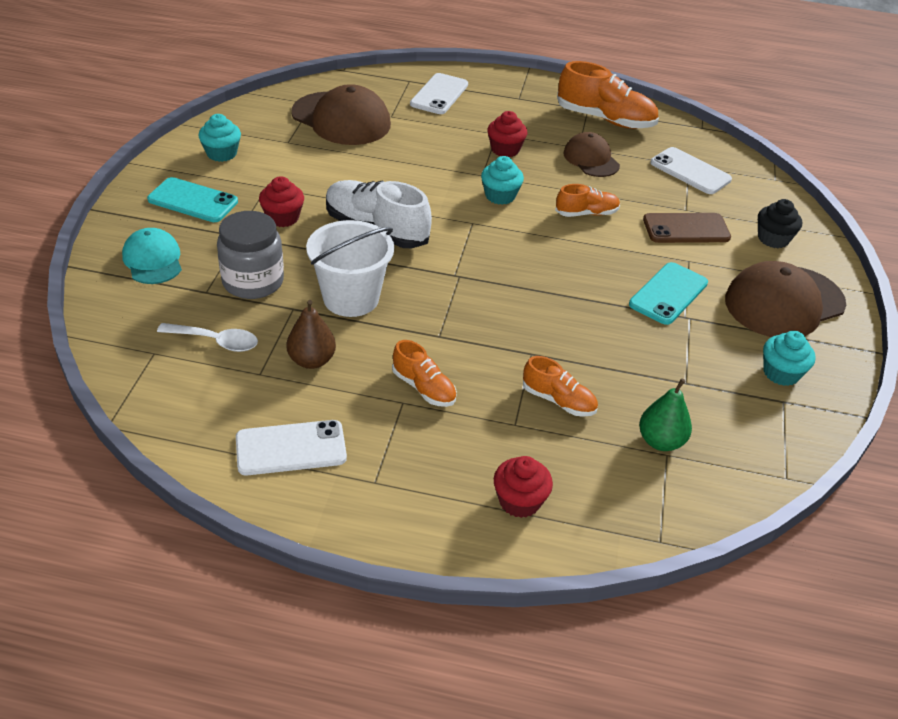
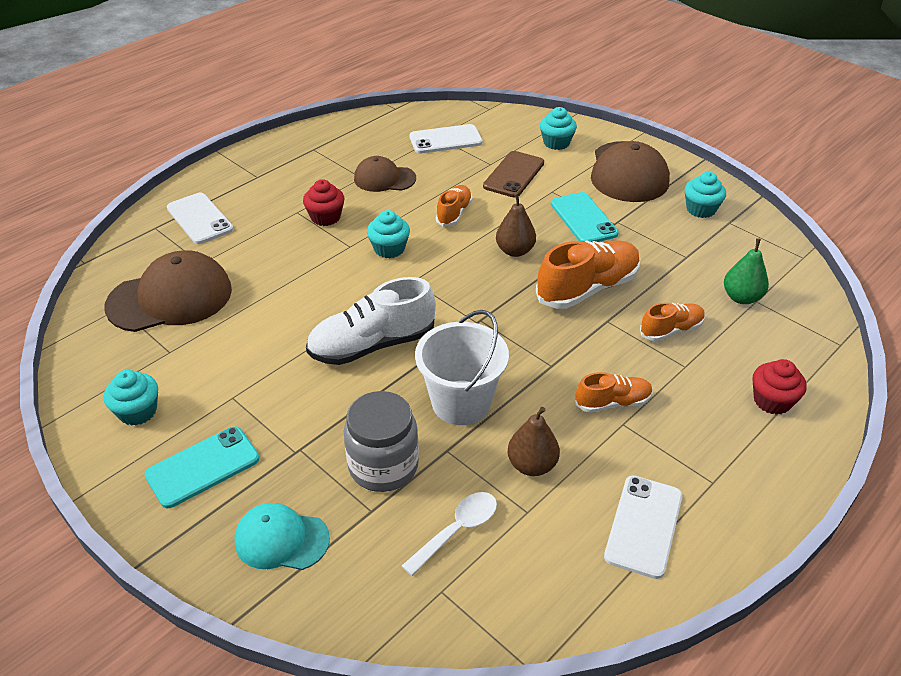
camera: 55 degrees left, 0 degrees up
red cupcake [259,176,304,227] -> none
orange shoe [557,61,659,129] -> orange shoe moved to [536,240,640,309]
black cupcake [758,199,802,248] -> turquoise cupcake [540,107,577,150]
none -> brown pear [496,193,536,257]

